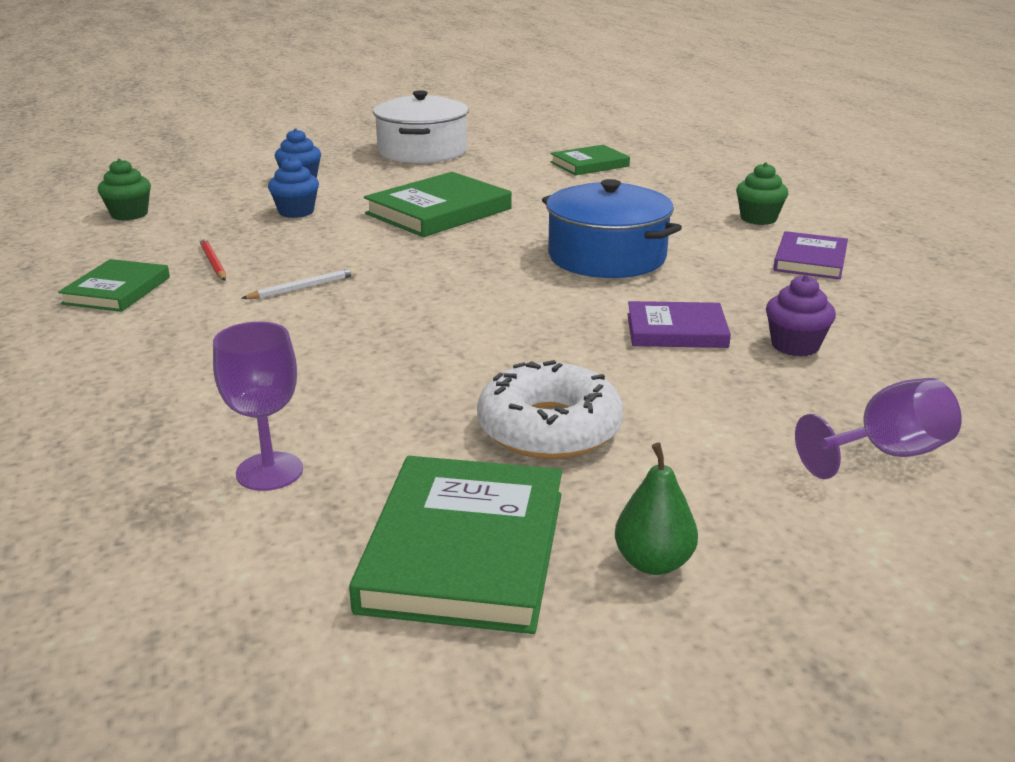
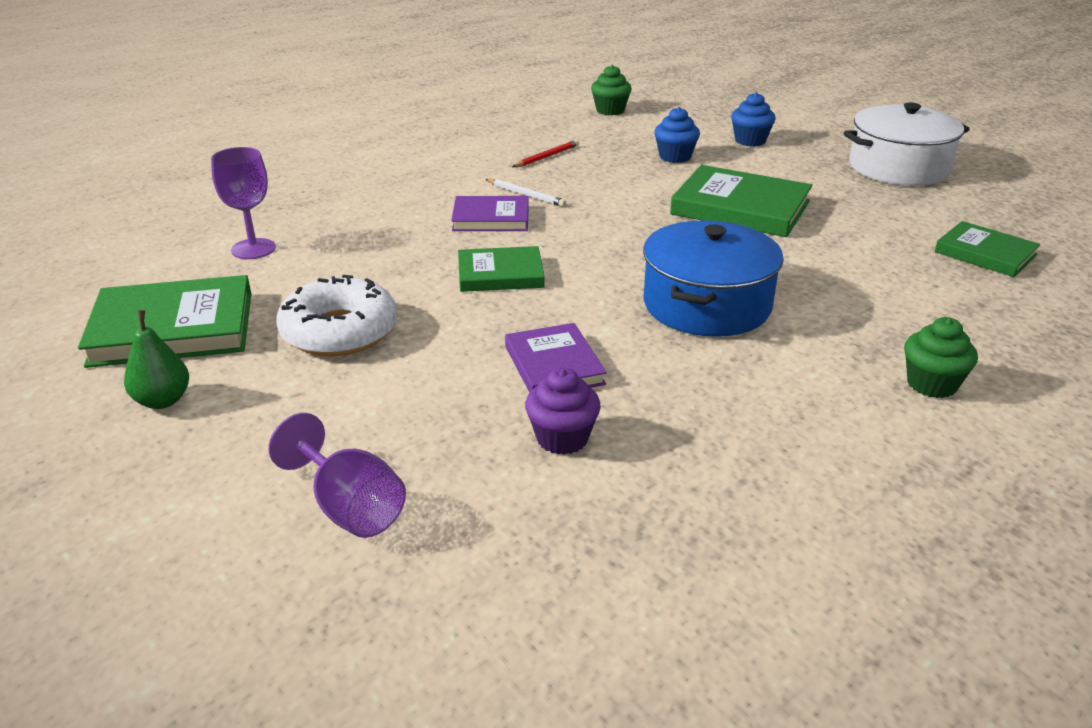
camera: 70 degrees right, 5 degrees up
green book [58,259,170,312] -> green book moved to [458,246,545,292]
purple book [773,231,848,279] -> purple book moved to [451,196,529,231]

